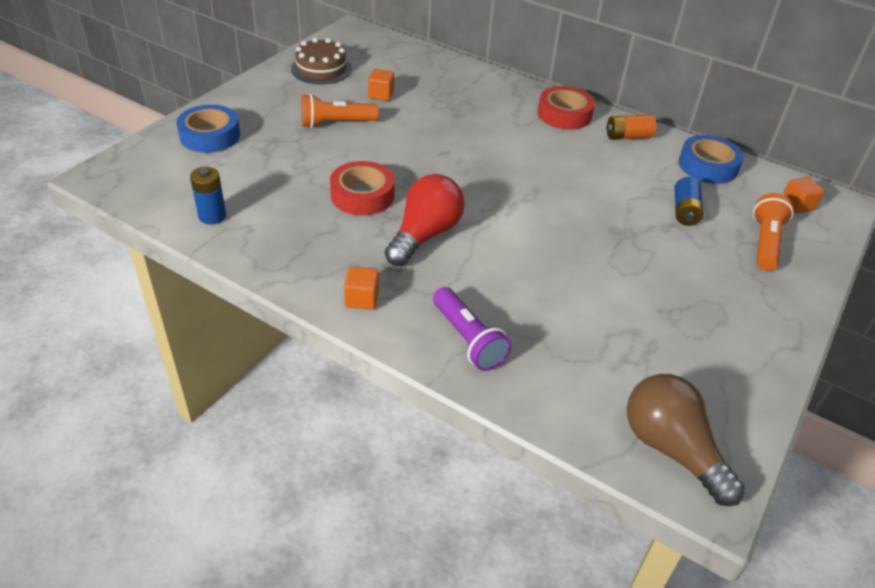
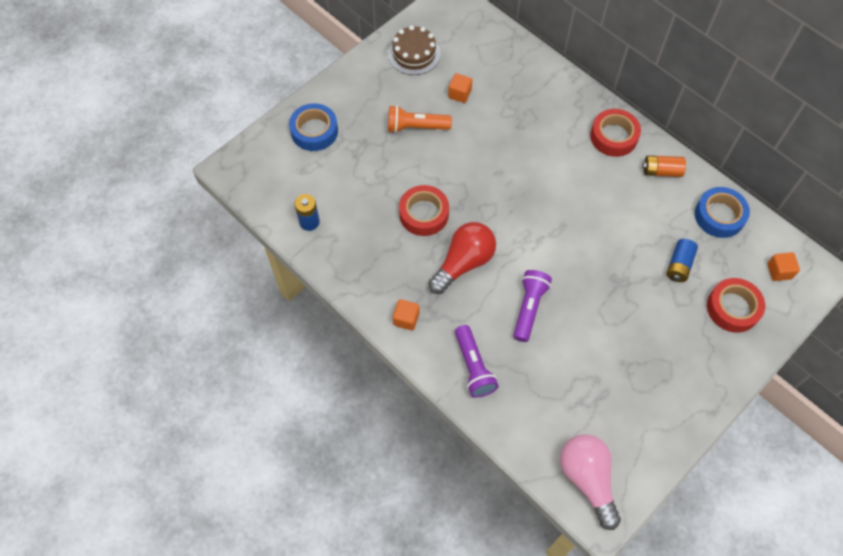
camera: 15 degrees right, 20 degrees up
brown light bulb [627,374,745,506] -> pink light bulb [560,434,621,530]
orange flashlight [753,193,793,271] -> red tape [707,278,765,333]
none -> purple flashlight [513,270,552,342]

